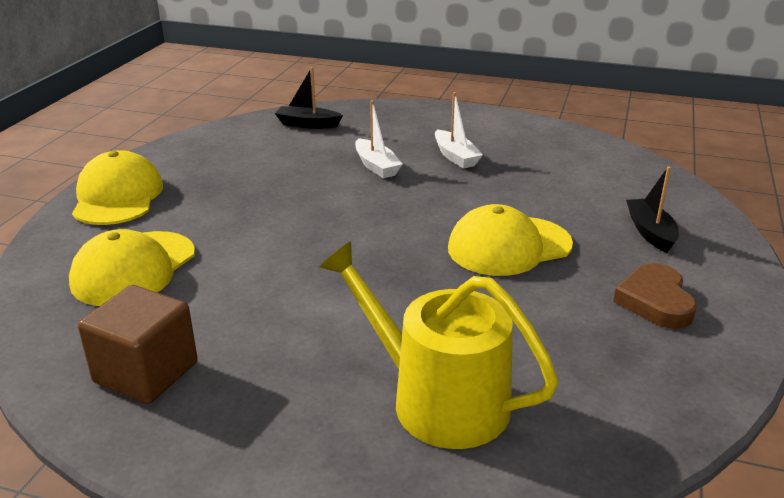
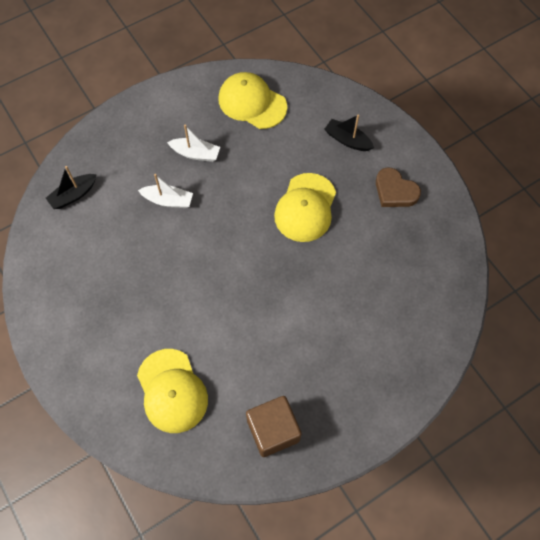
camera: 50 degrees left, 35 degrees up
yellow cap [72,150,163,225] -> yellow cap moved to [218,72,287,129]
yellow watering can [319,241,558,449] -> none

